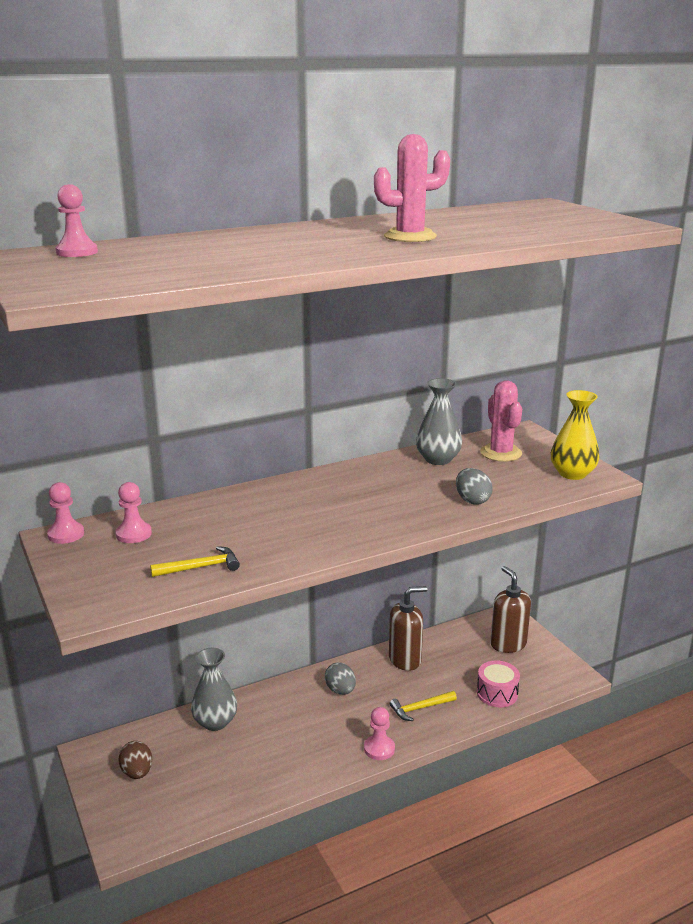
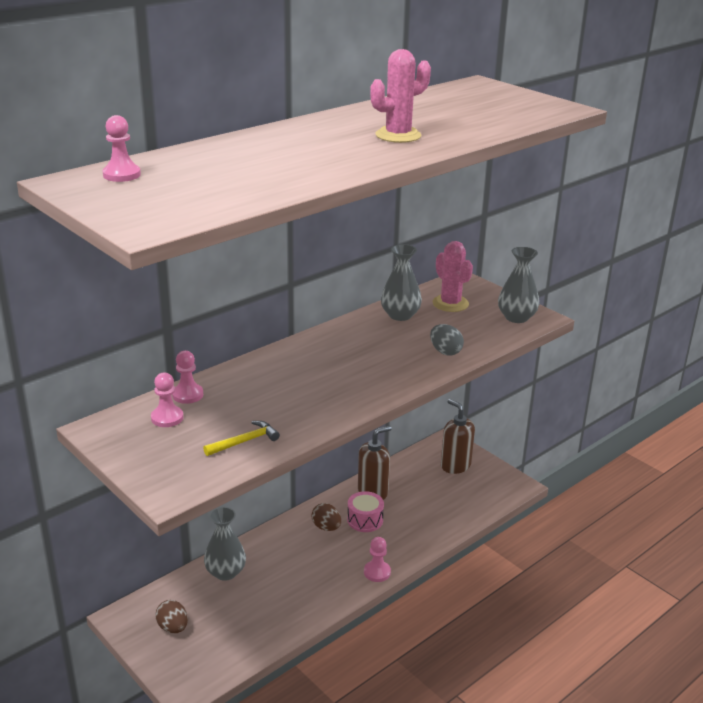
camera: 15 degrees left, 5 degrees up
pink pawn [47,482,84,544] -> pink pawn moved to [172,351,203,404]
grey egg [325,662,356,695] -> brown egg [311,503,341,531]
yellow hammer [390,691,457,721] -> none
pink drum [477,660,520,707] -> pink drum moved to [347,491,384,532]
yellow vase [551,390,599,480] -> grey vase [498,247,539,323]

